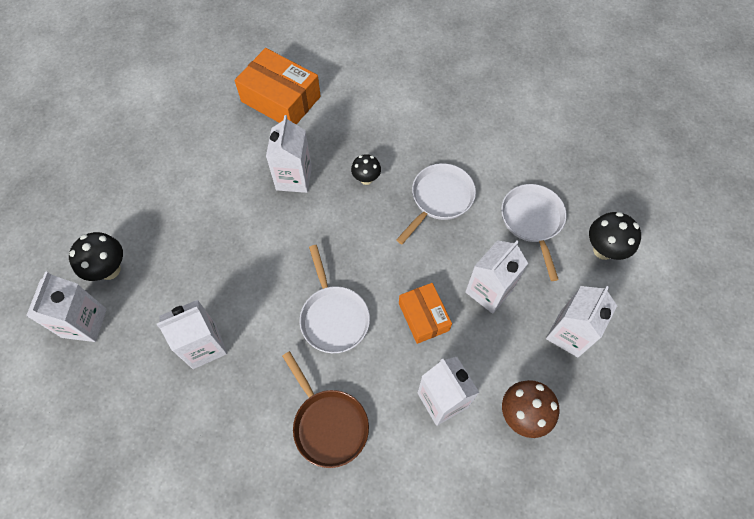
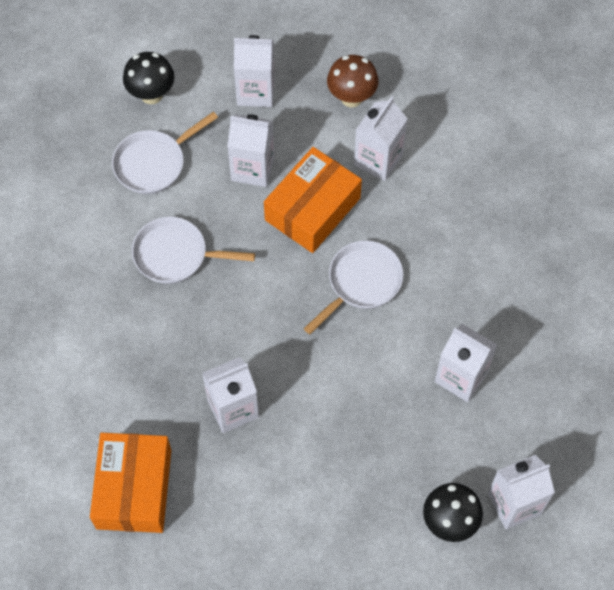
camera: 120 degrees left, 0 degrees up
brown pan [282,351,369,468] -> none
black mushroom [351,154,381,185] -> none
orange box [399,283,452,344] -> orange box [264,147,362,253], size x1.63

